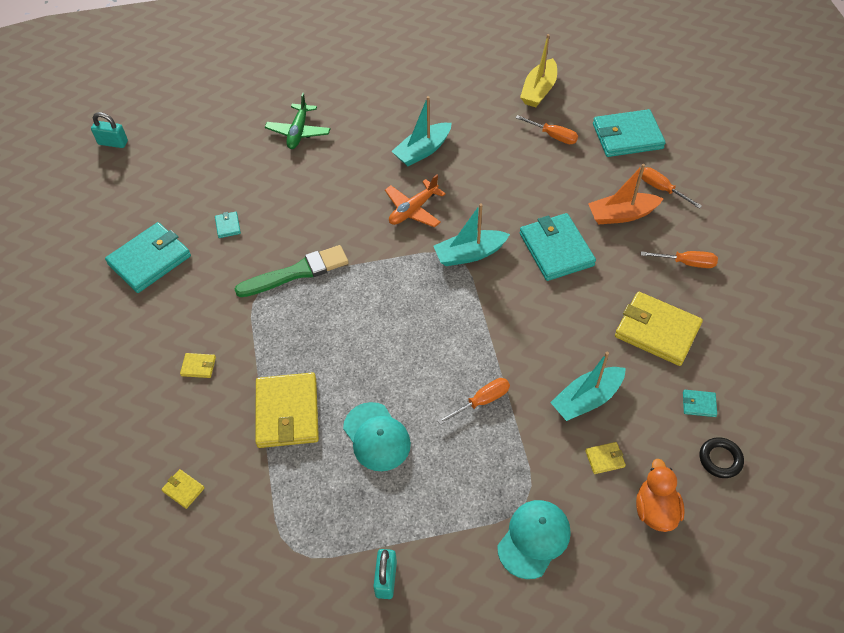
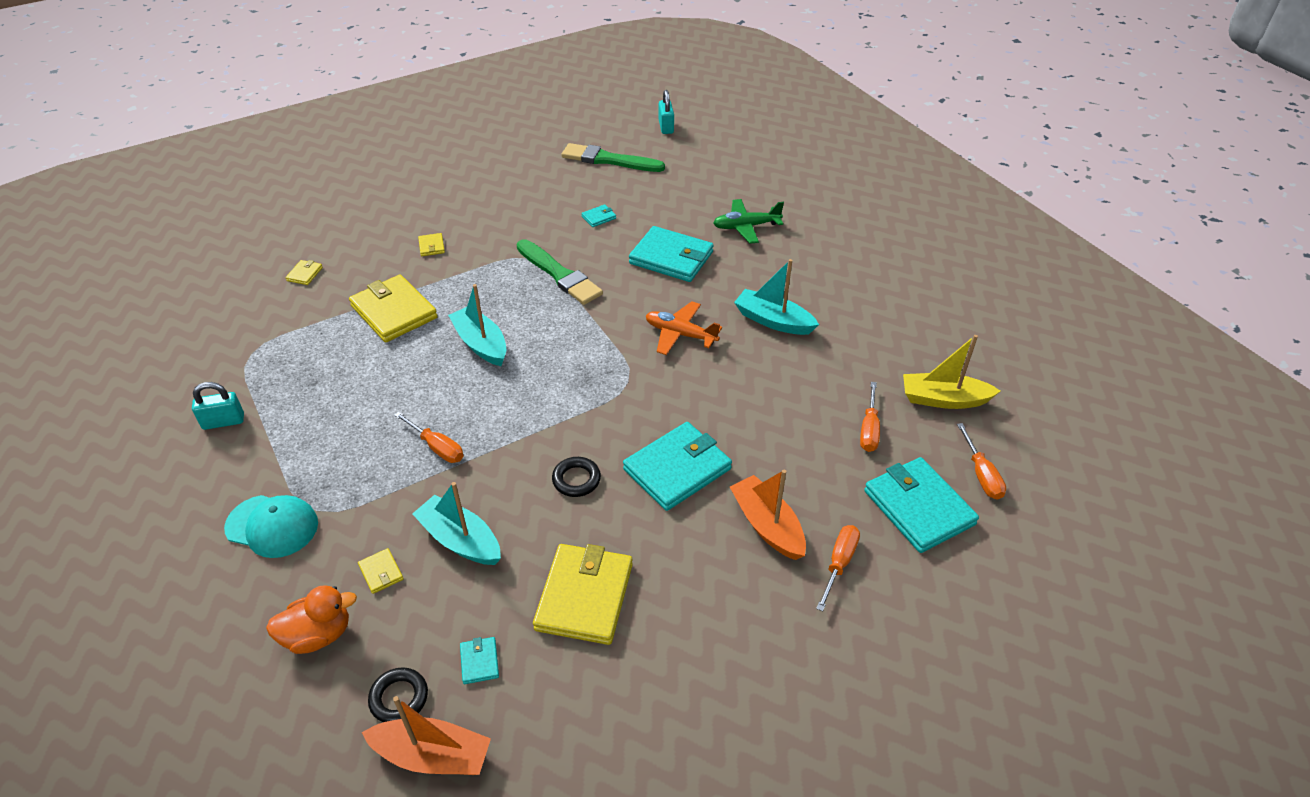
camera: 70 degrees right, 10 degrees down
turquoise wallet [105,222,191,293] -> turquoise wallet moved to [629,226,714,282]
yellow wallet [255,372,319,448] -> yellow wallet turned 75 degrees clockwise [349,275,438,342]
turquoise cap [343,402,411,471] -> none
turquoise boat [434,204,510,266] -> turquoise boat moved to [448,284,506,366]
orange screwdriver [641,251,718,268] -> orange screwdriver moved to [957,423,1006,500]
none -> orange boat [362,696,491,775]
none -> black ring [552,457,601,497]
none -> green brush [561,143,665,172]

